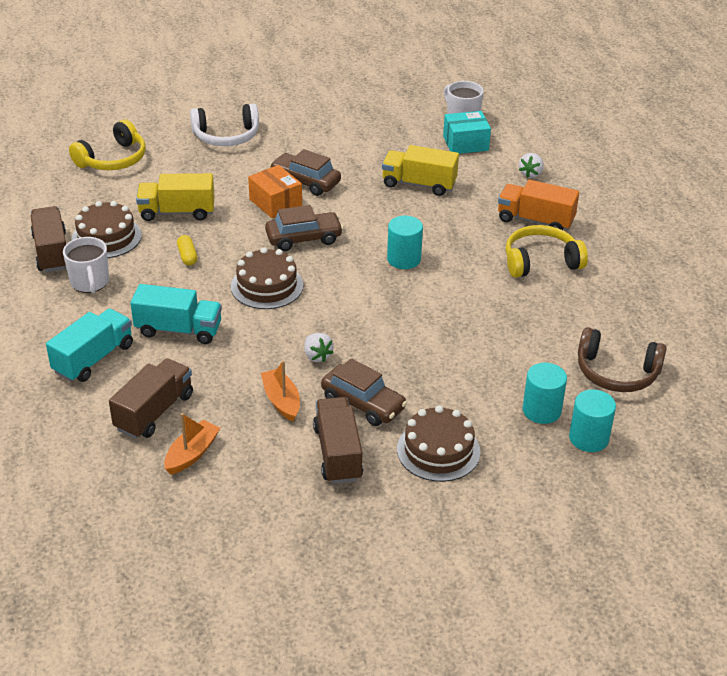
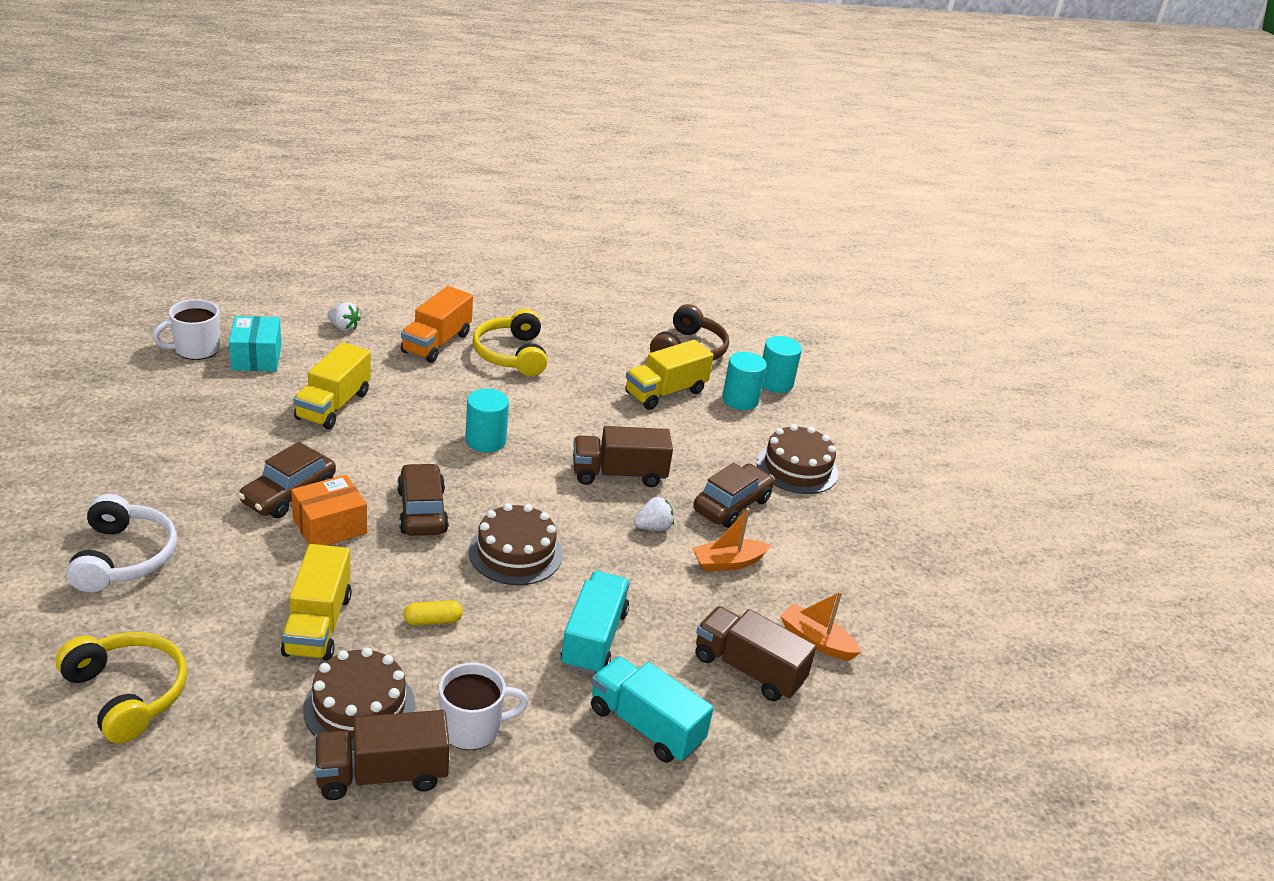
camera: 90 degrees left, 5 degrees down
brown truck [313,397,363,484] -> brown truck moved to [573,426,673,487]
none -> yellow truck [625,340,714,410]

